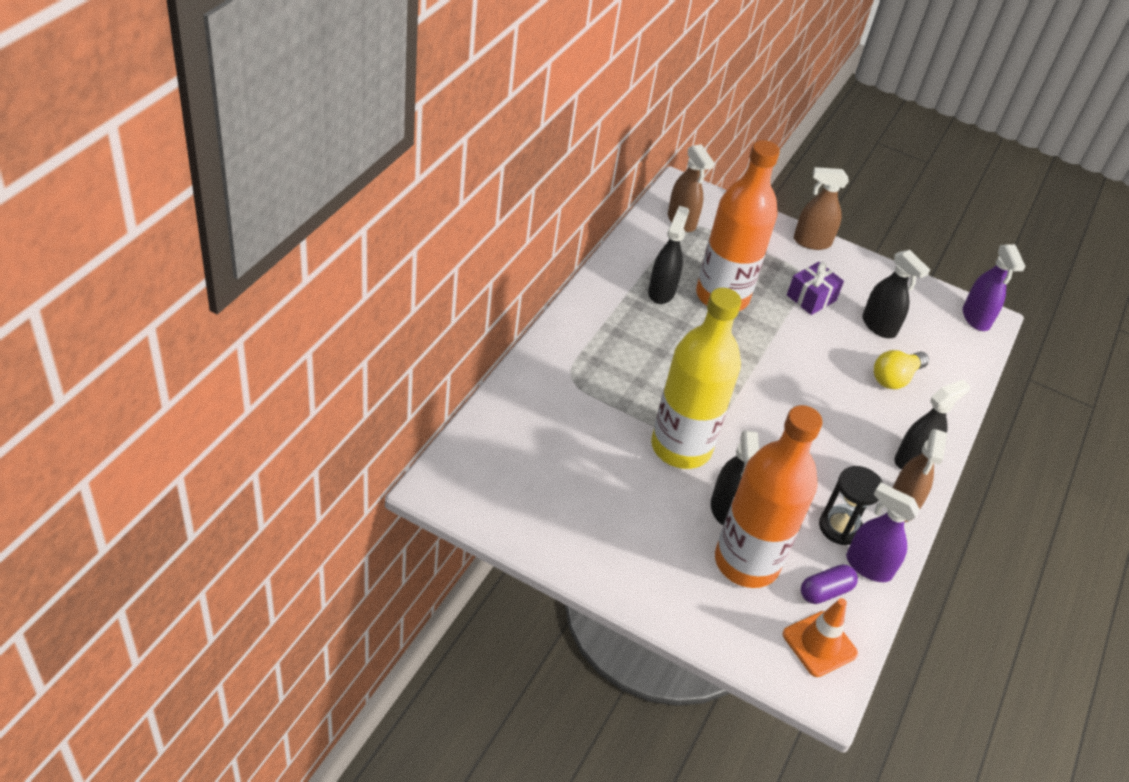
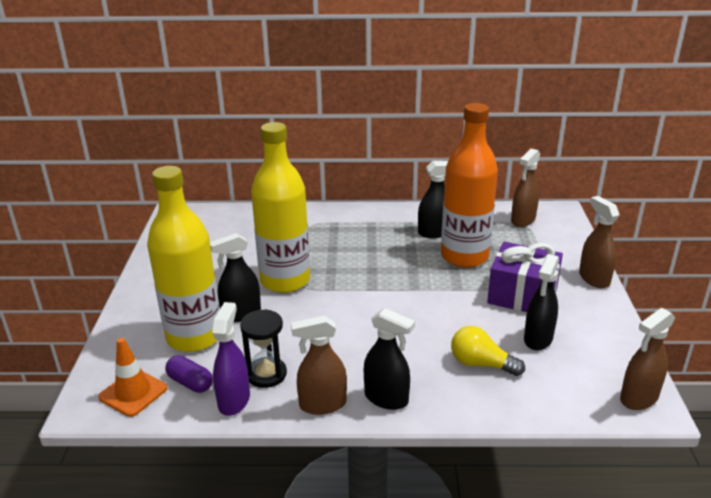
camera: 70 degrees right, 15 degrees down
orange bottle [715,405,822,588] -> yellow bottle [147,166,220,352]
purple gift [787,262,844,315] -> purple gift [487,242,563,312], size x1.63
purple spray bottle [963,244,1025,331] -> brown spray bottle [620,308,675,410]

